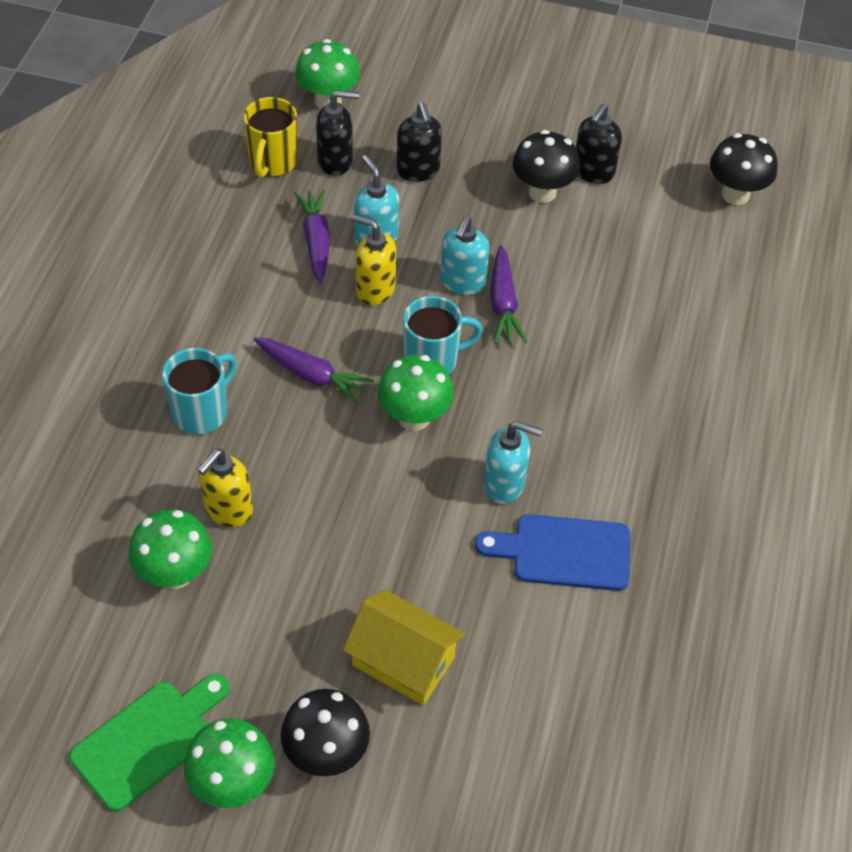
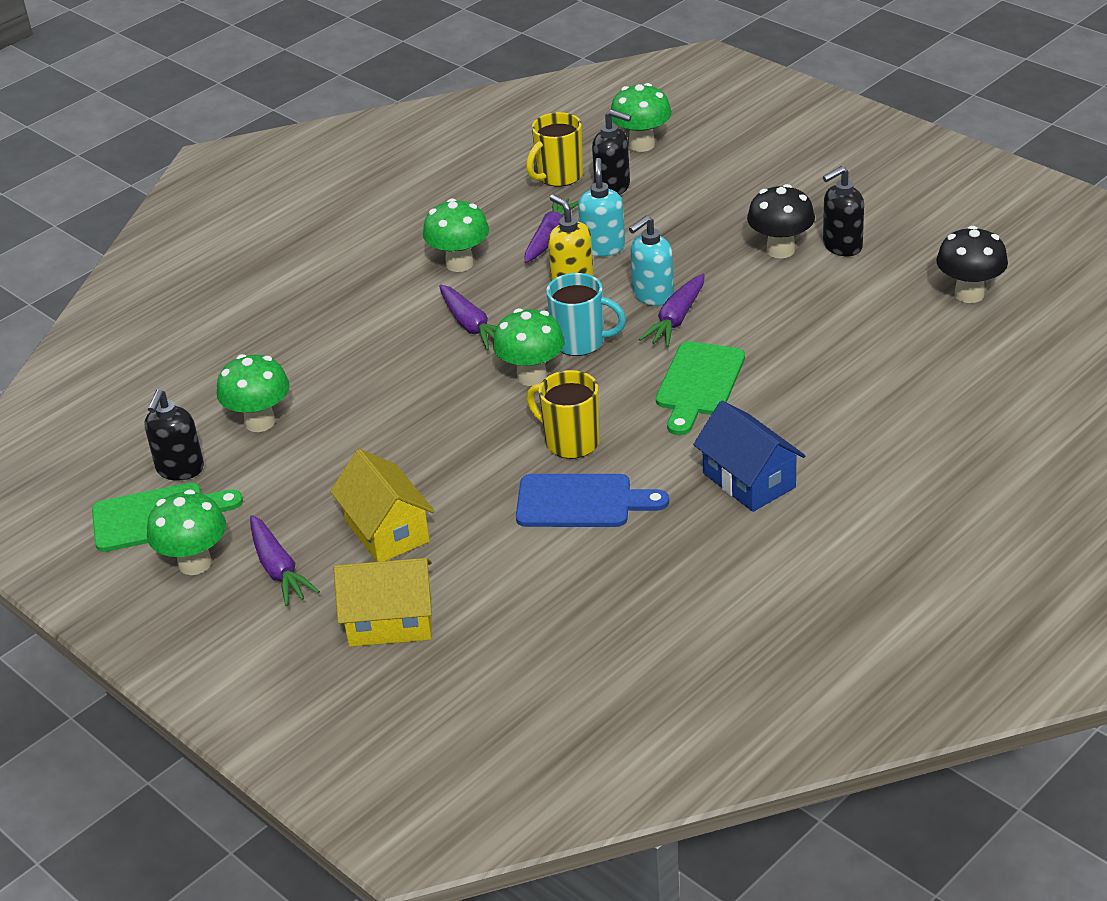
camera: 35 degrees right, 15 degrees down
turquoise mug [162,348,237,434] -> none
yellow soap dispenser [198,449,253,527] -> none
black mushroom [281,689,370,776] -> purple carrot [250,515,320,606]
black soap dispenser [396,102,442,182] -> black soap dispenser moved to [145,389,204,480]
blue cutting board [475,514,630,591] -> blue cutting board turned 150 degrees clockwise [516,474,669,527]
turquoise soap dispenser [484,421,542,504] -> yellow mug [527,370,600,459]
none -> yellow house [334,558,432,647]
none -> green mushroom [423,199,489,272]
none -> green cutting board [656,341,745,435]
none -> blue house [693,400,806,512]

